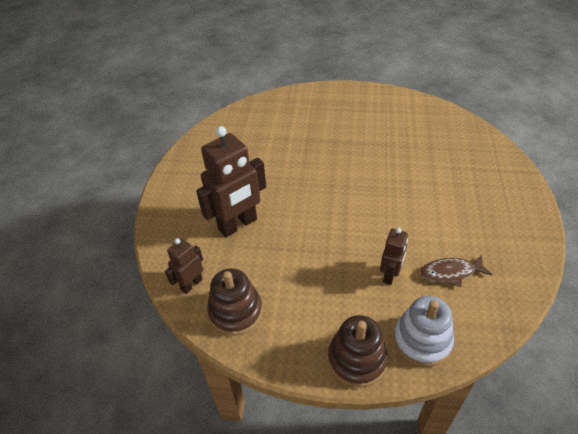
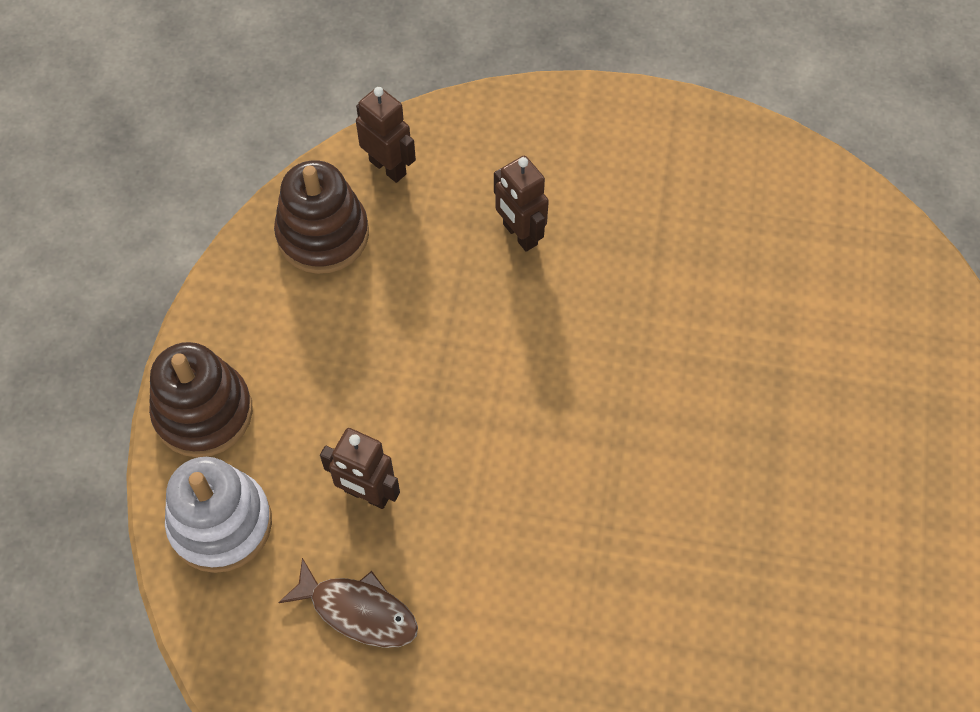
camera: 90 degrees right, 15 degrees up
brown robot [196,126,266,237] -> brown robot [494,156,549,252], size x0.54
brown fish [420,255,492,287] -> brown fish turned 120 degrees clockwise [278,558,418,648]

